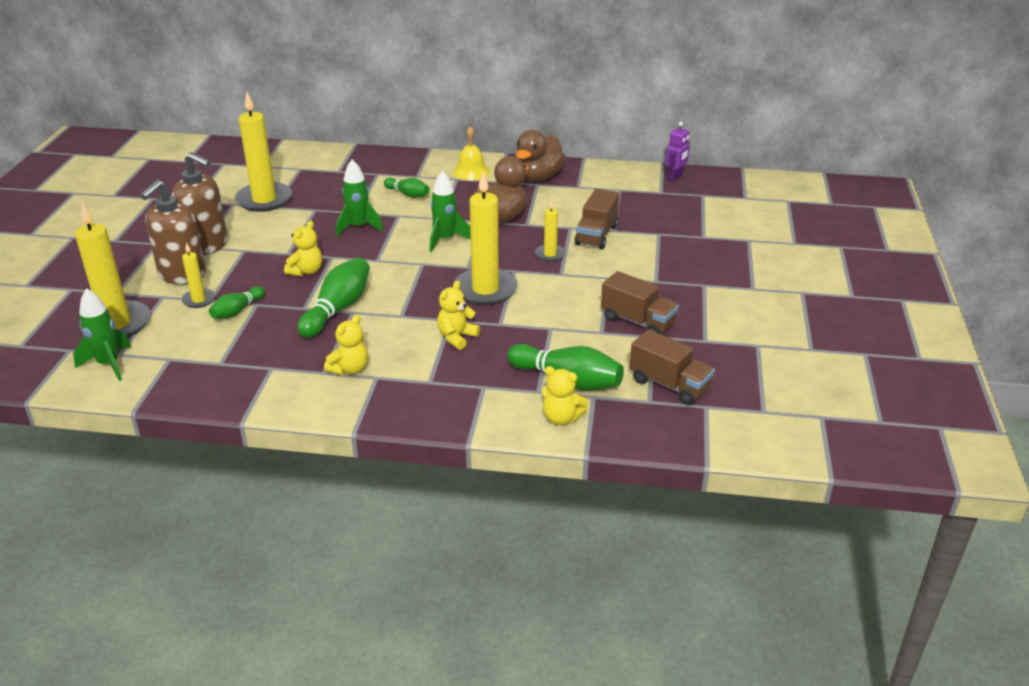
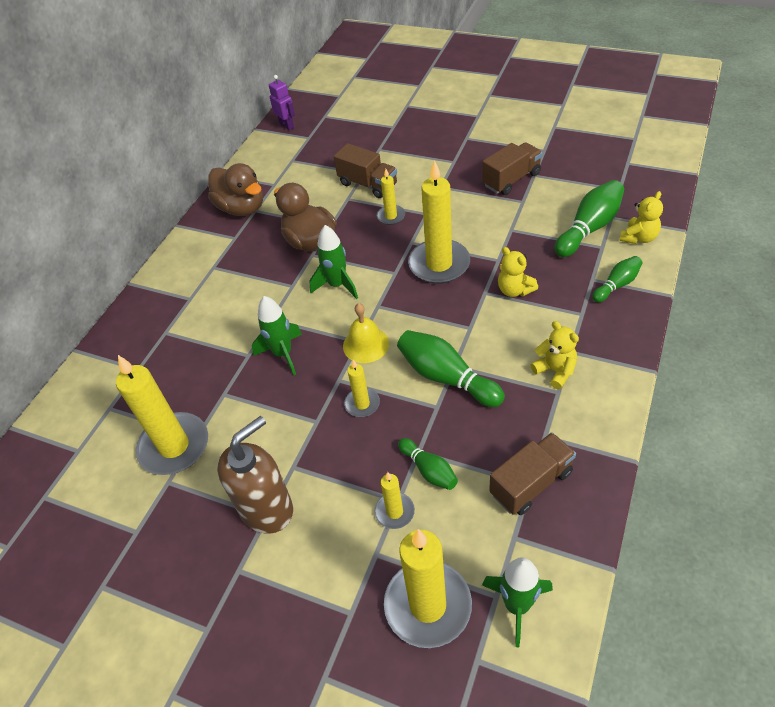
camera: 70 degrees left, 15 degrees up
brown soap dispenser [140,180,206,285] -> none
yellow teddy bear [284,221,322,276] -> yellow candle [344,360,380,417]
green bowling pin [384,178,430,198] -> green bowling pin moved to [592,256,642,303]
yellow bell [453,126,490,180] -> yellow bell moved to [343,303,389,363]
brown truck [630,329,715,405] -> brown truck moved to [489,432,576,515]

